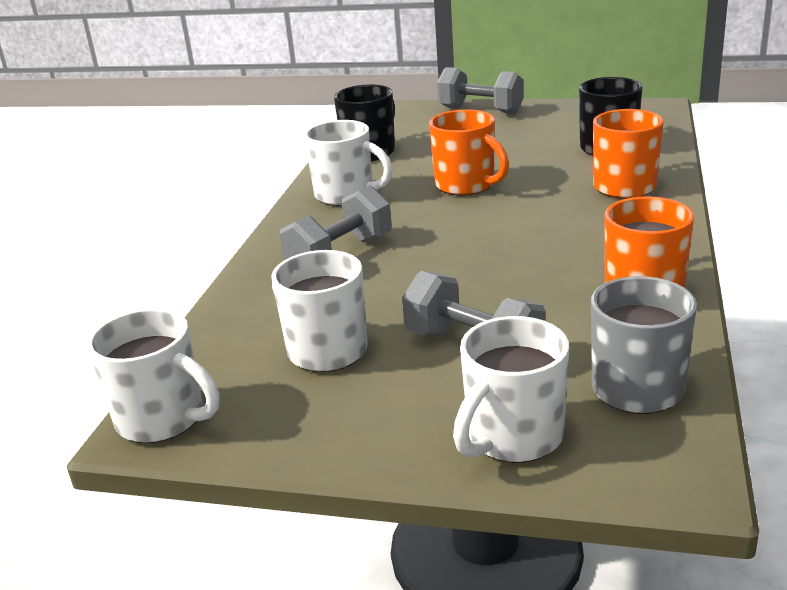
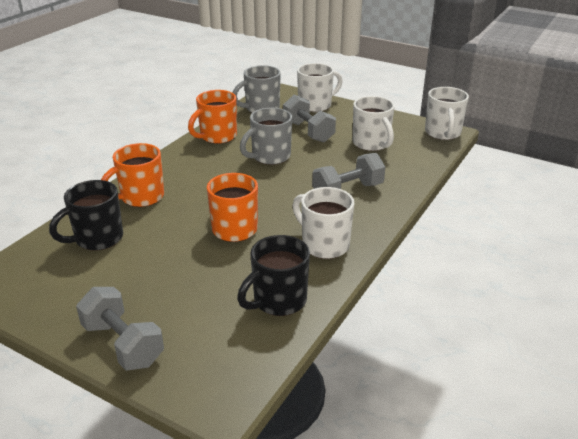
camera: 165 degrees left, 5 degrees up
white mug [87,308,220,443] -> white mug turned 135 degrees counterclockwise [425,87,469,140]
none -> grey mug [240,108,292,165]

